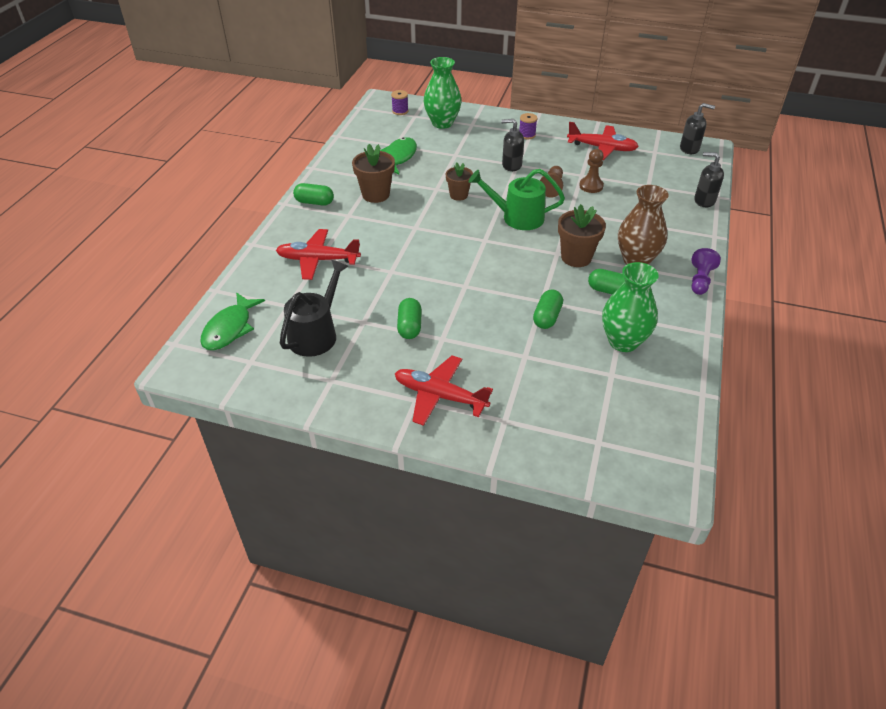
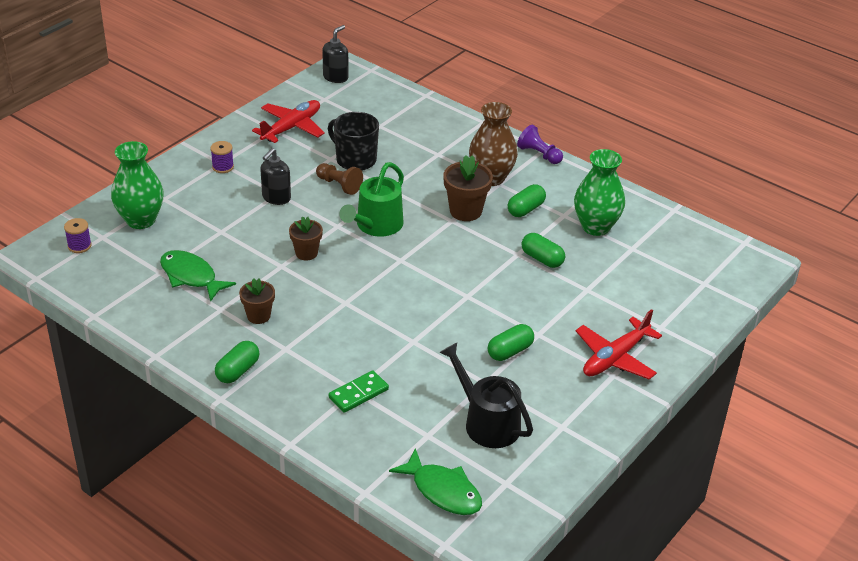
camera: 70 degrees left, 5 degrees down
red plane [276,229,361,280] -> green domino [329,370,389,413]
brown flower pot [352,144,395,203] -> brown flower pot [239,278,275,324], size x0.66
green capsule [397,298,422,339] -> green capsule turned 60 degrees counterclockwise [488,324,534,361]
brown pawn [579,149,604,193] -> black mug [328,112,379,171]
black soap dispenser [694,152,724,207] -> none

